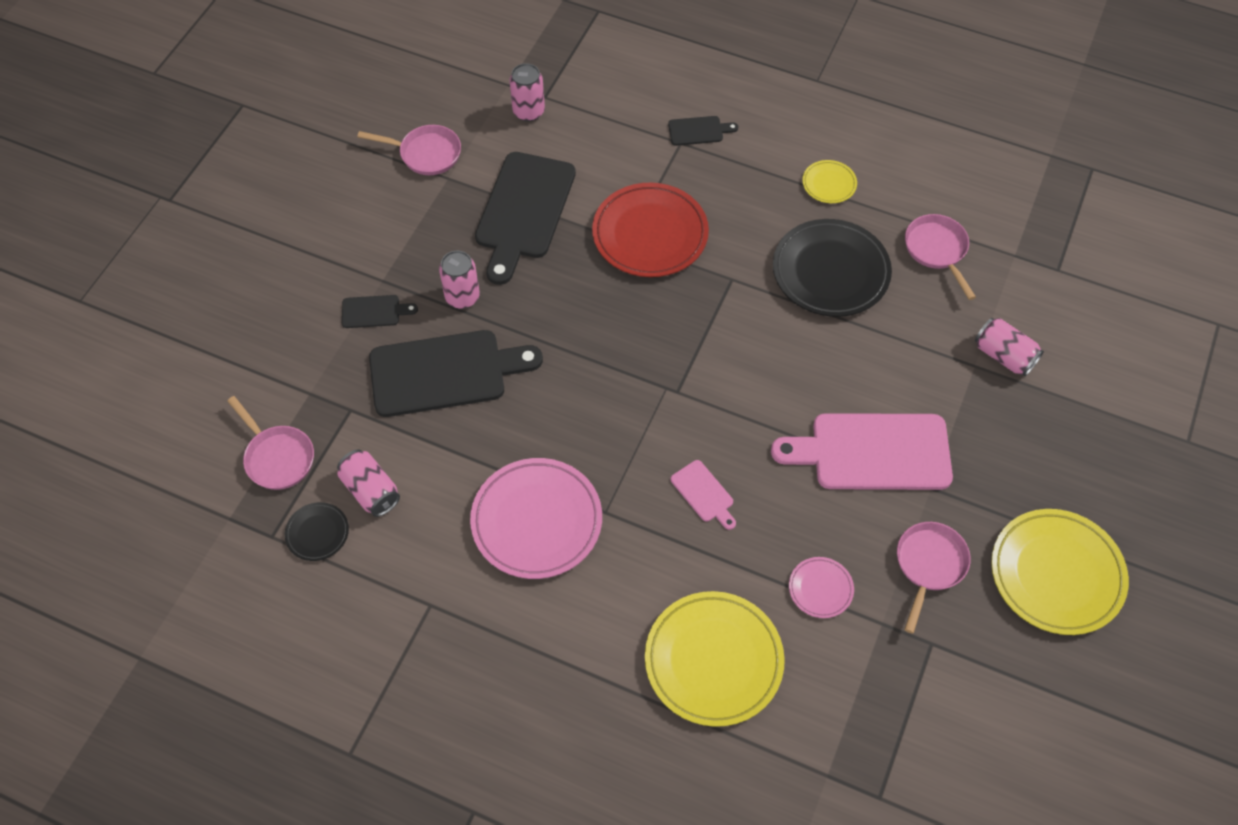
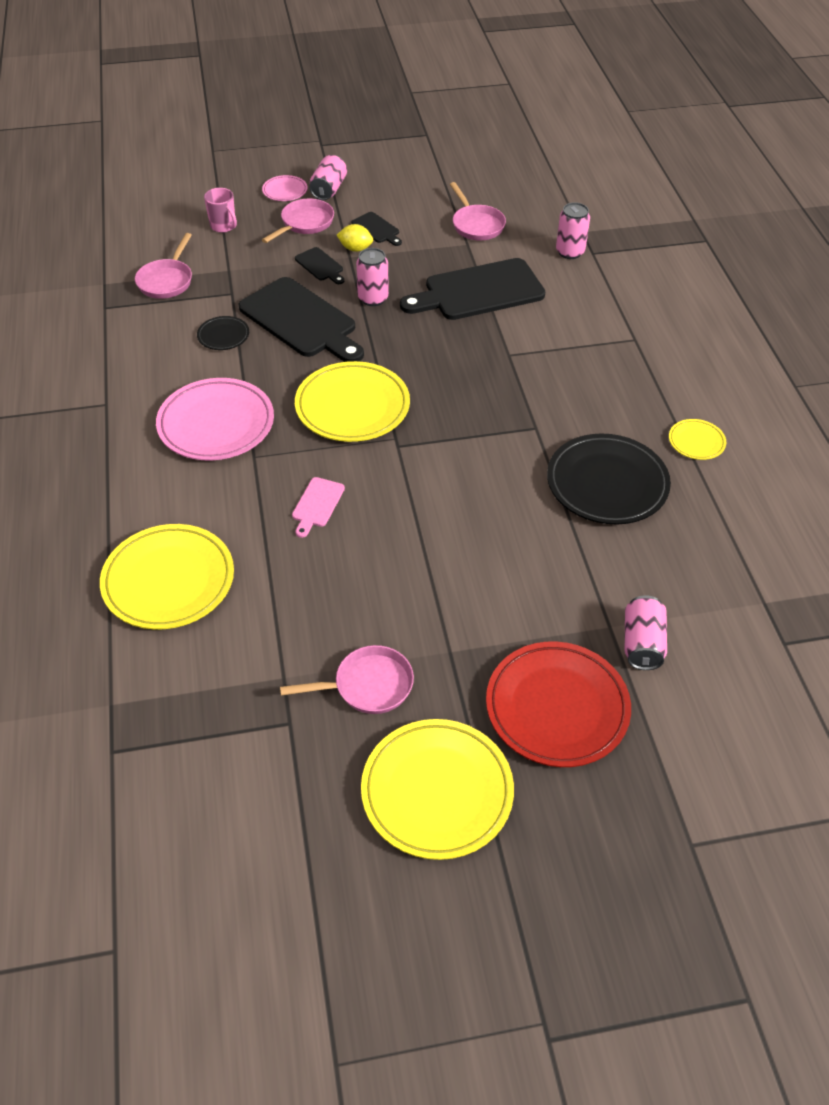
camera: 55 degrees right, 10 degrees down
black plate [285,502,349,561] -> black plate moved to [197,316,249,350]
pink can [337,450,400,517] -> pink can moved to [309,155,347,200]
red plate [592,183,709,277] -> red plate moved to [486,641,631,767]
black cutting board [668,116,738,146] -> black cutting board moved to [352,212,402,246]
pink cutting board [771,413,953,490] -> none
pink plate [789,557,854,618] -> pink plate moved to [262,175,308,201]
pink pan [905,214,976,300] -> pink pan moved to [262,199,334,243]
none -> pink mug [204,188,237,233]
none -> yellow plate [295,361,410,442]
none -> yellow lemon [337,224,373,252]

